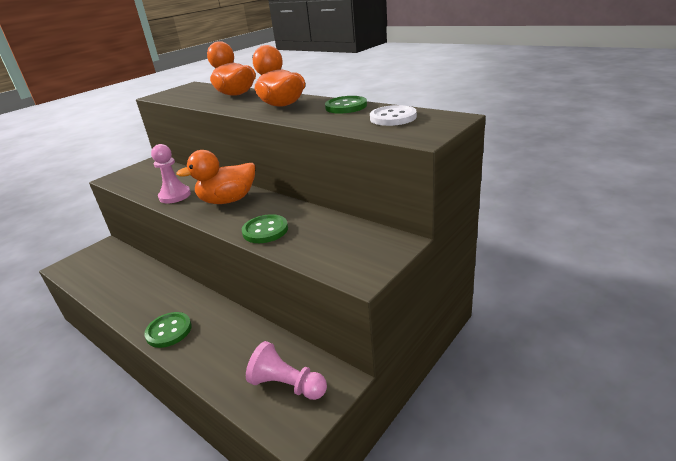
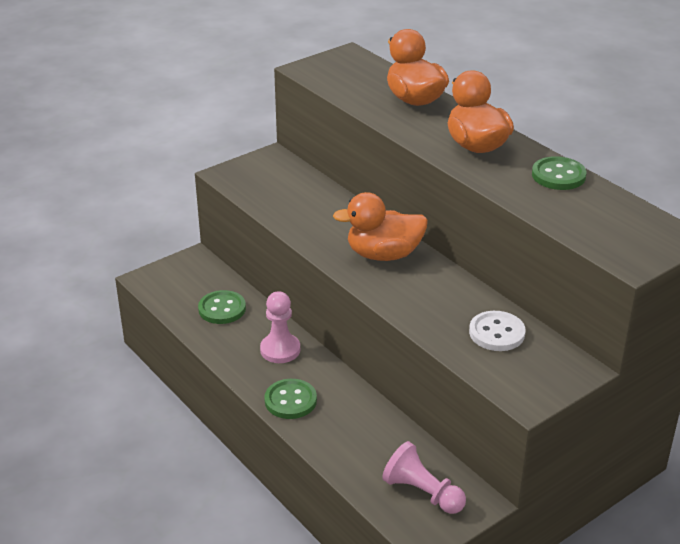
camera: 10 degrees right, 5 degrees up
pink pawn [151,144,191,203] -> pink pawn moved to [260,291,300,363]
green button [242,214,288,243] -> green button moved to [198,290,246,324]
white button [370,105,417,126] -> white button moved to [469,311,526,351]

